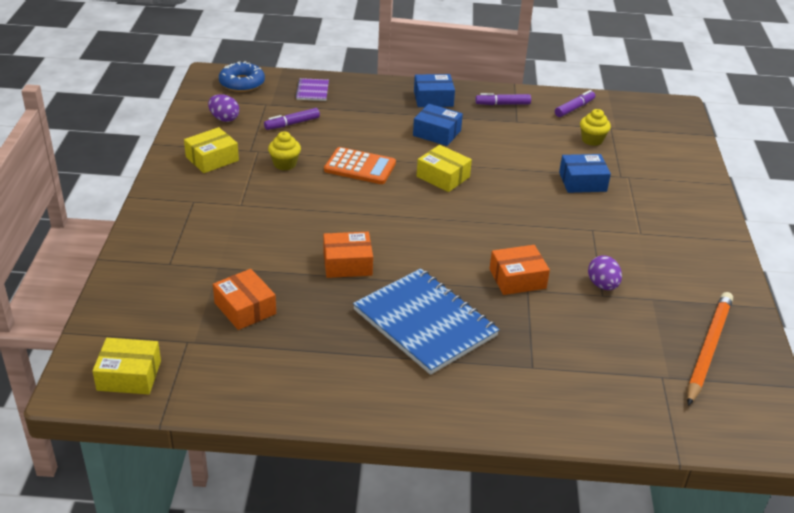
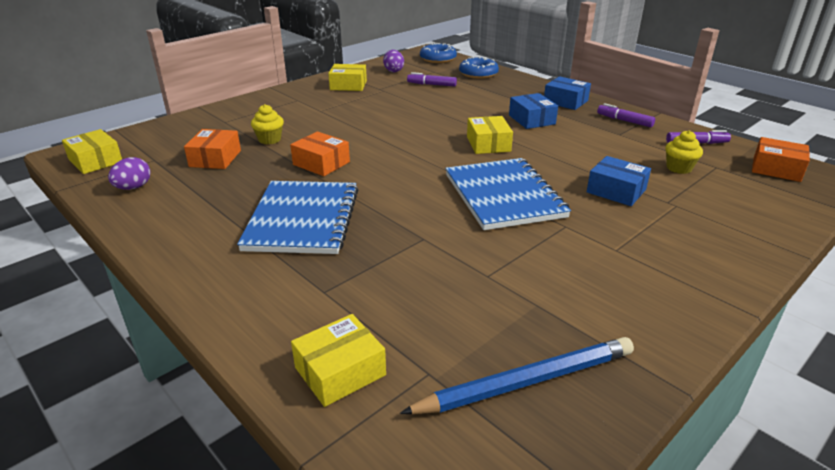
camera: 45 degrees right, 5 degrees down
yellow cupcake [268,131,301,171] -> yellow cupcake moved to [251,104,284,144]
purple notebook [295,78,329,101] -> blue donut [459,57,499,79]
orange calculator [324,147,396,184] -> none
orange box [489,245,550,295] -> orange box moved to [752,137,810,182]
purple egg [588,256,622,290] -> purple egg moved to [108,157,151,190]
orange pencil [687,292,733,406] -> blue pencil [400,337,634,414]
none -> yellow box [291,314,386,407]
none -> blue notebook [445,158,571,230]

